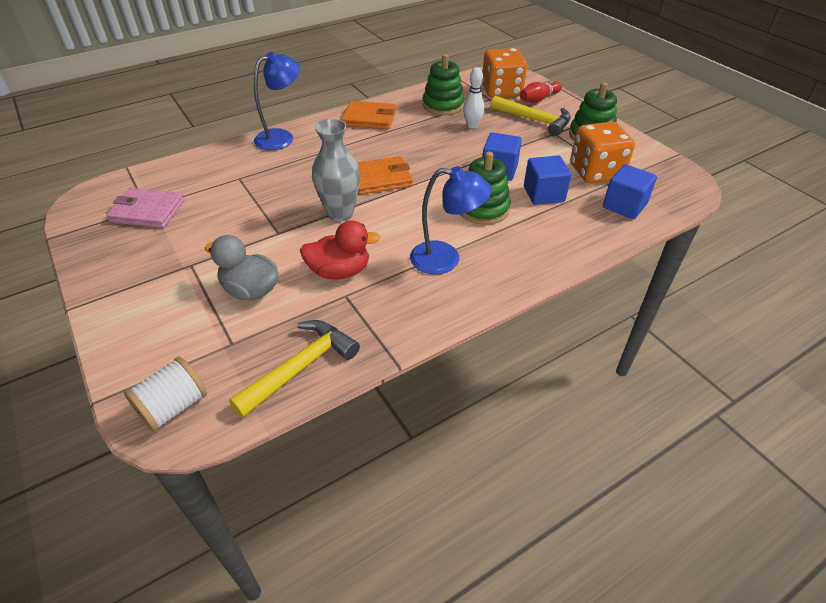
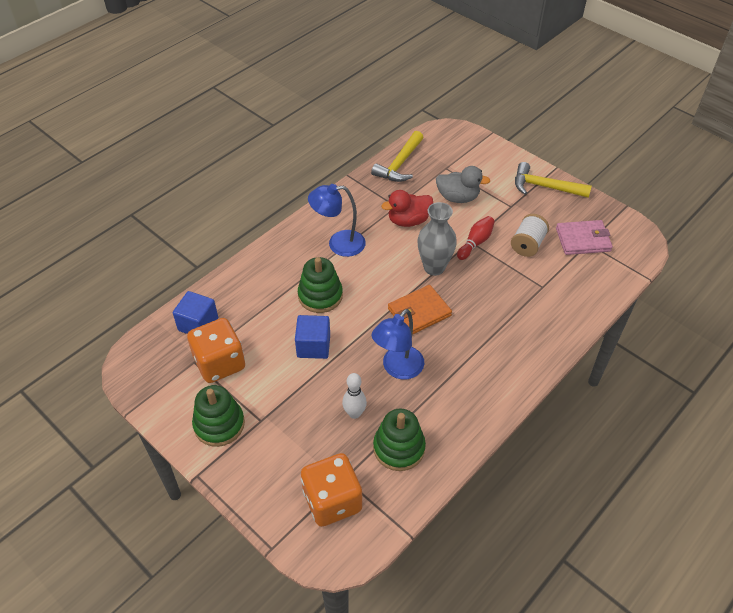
camera: 165 degrees right, 5 degrees up
white spool [124,357,207,432] -> white spool moved to [511,214,549,257]
blue lamp [254,52,300,150] -> blue lamp moved to [372,309,424,379]
orange wallet [342,101,396,129] -> none
yellow hammer [491,96,571,136] -> yellow hammer moved to [515,162,592,198]
red bowling pin [520,82,562,103] -> red bowling pin moved to [457,216,495,260]
blue cube [524,155,572,205] -> none

